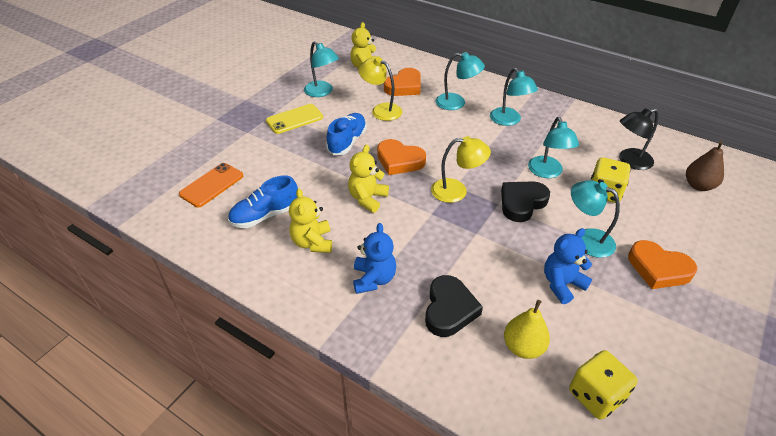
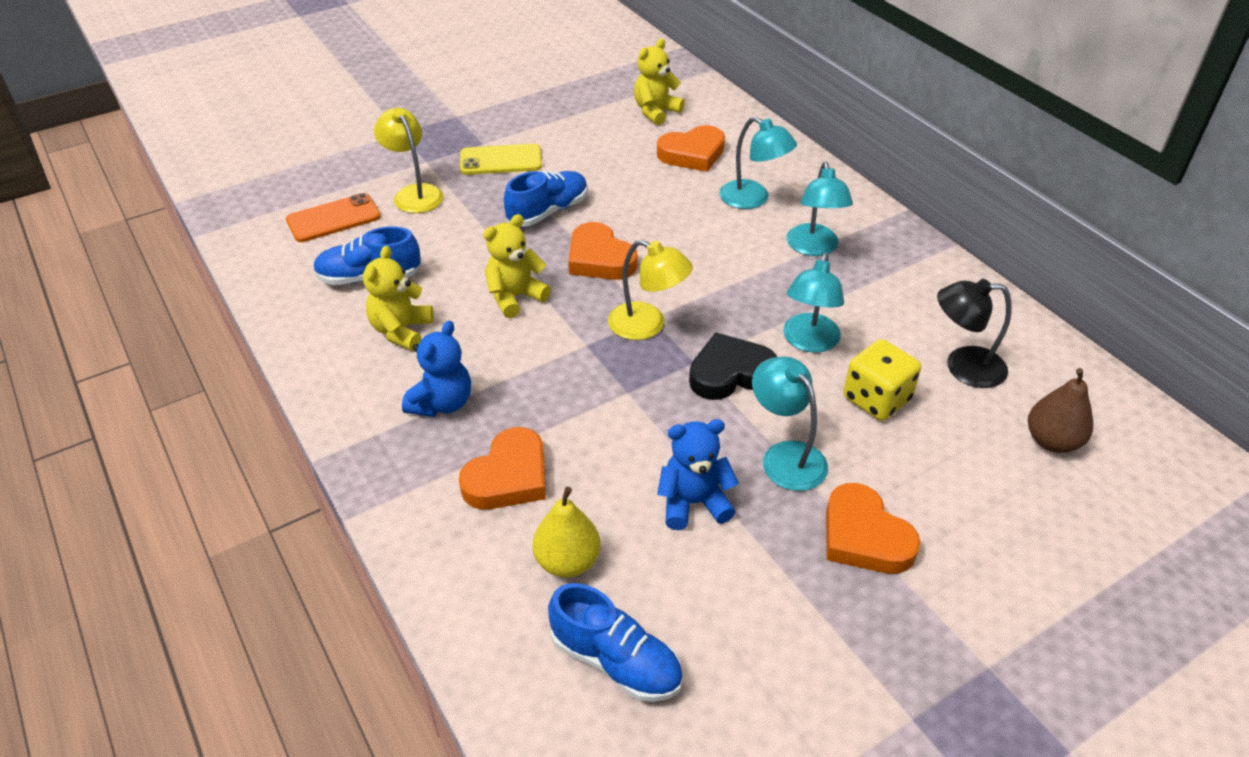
camera: 25 degrees right, 0 degrees up
turquoise lamp [304,41,339,97] -> none
yellow lamp [359,57,402,121] -> yellow lamp moved to [374,108,444,213]
black heart [425,275,483,337] -> orange heart [459,427,546,510]
yellow dice [569,350,638,419] -> blue shoe [548,583,683,702]

